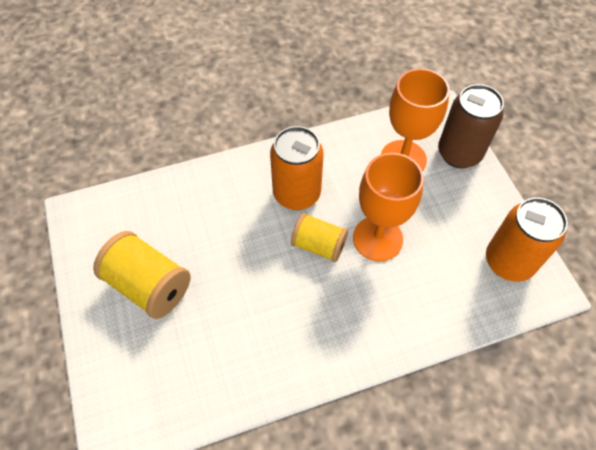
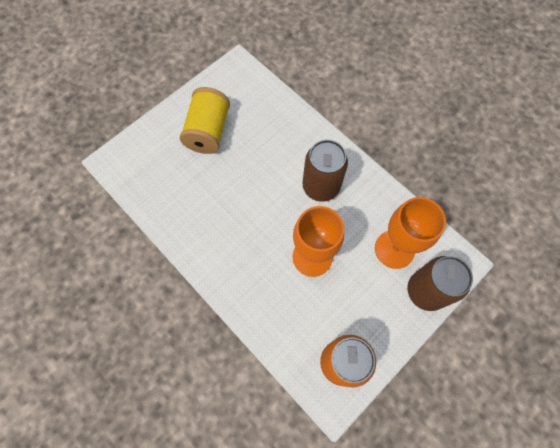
camera: 65 degrees right, 10 degrees up
orange can [270,126,324,210] -> brown can [303,140,348,202]
yellow spool [291,213,348,262] -> none

